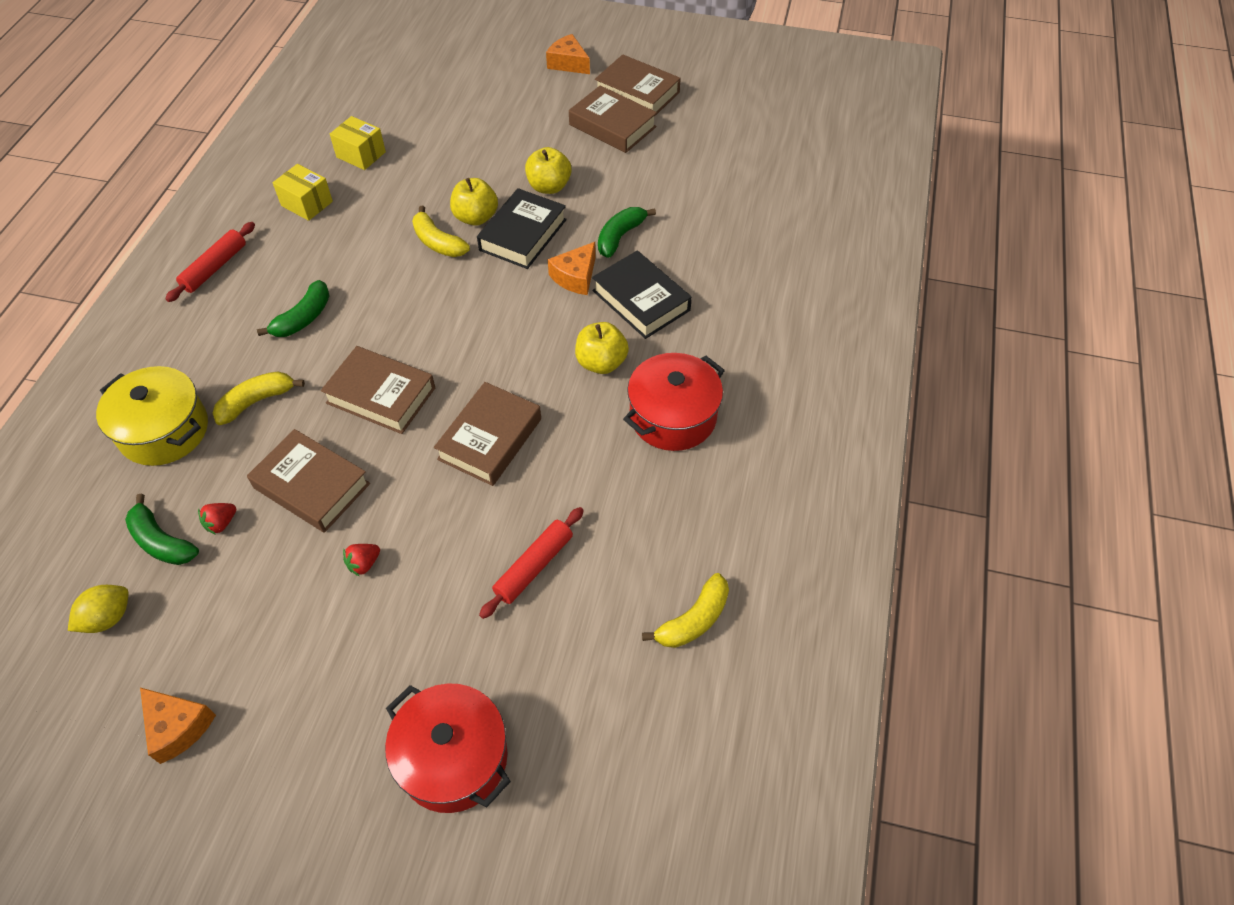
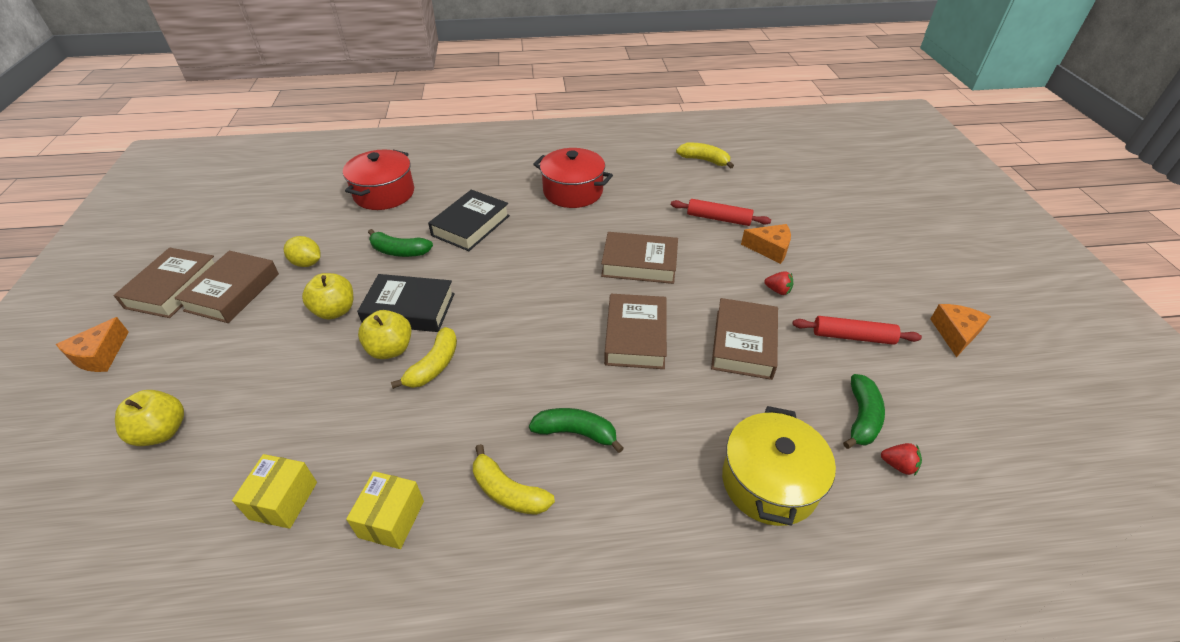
camera: 110 degrees left, 10 degrees down
yellow lemon [68,585,129,633] -> yellow lemon moved to [284,236,321,267]
red rolling pin [165,222,255,302] -> red rolling pin moved to [793,316,922,345]
red strawberry [198,503,236,535] -> red strawberry moved to [881,443,922,476]
yellow banana [213,371,305,425] -> yellow banana moved to [473,444,555,515]
red pot [385,684,511,813] -> red pot moved to [343,150,414,210]
orange cheese [548,242,596,295] -> orange cheese moved to [741,224,791,264]
yellow apple [575,322,629,374] -> yellow apple moved to [115,390,184,446]

